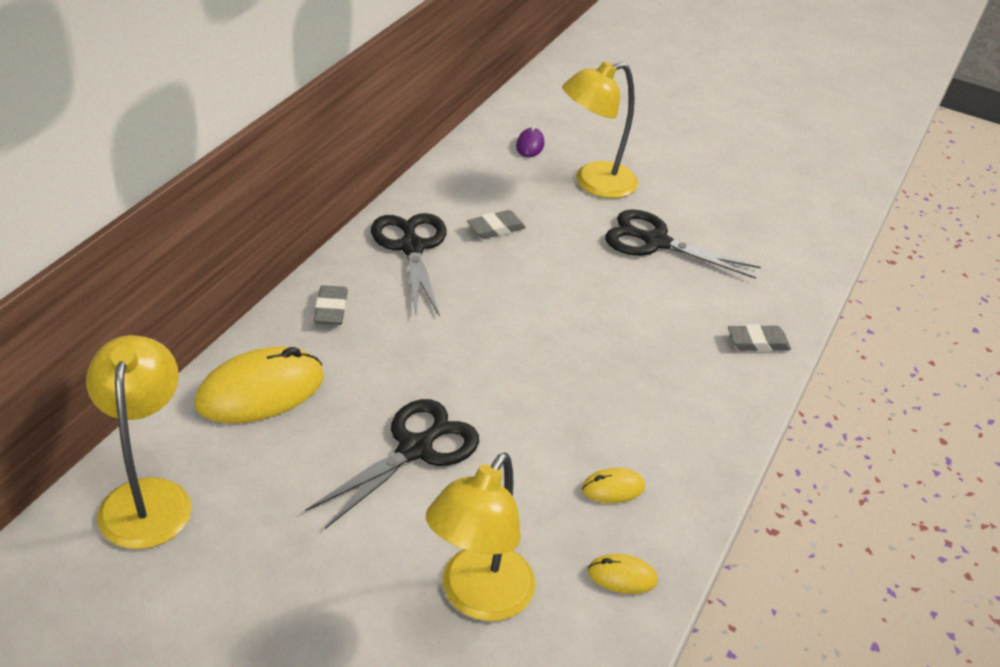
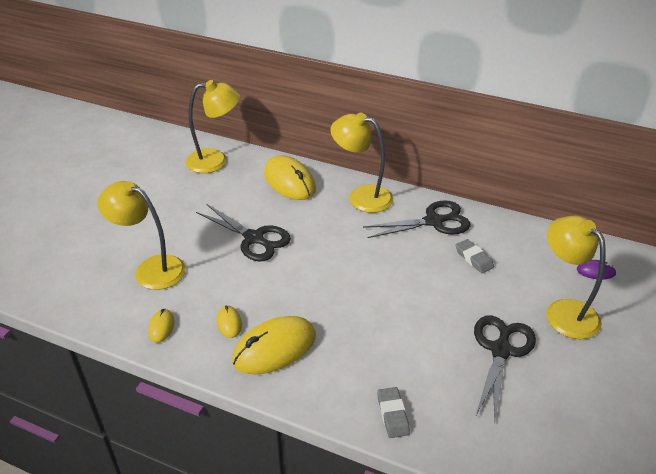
camera: 90 degrees right, 0 degrees up
grey eraser [314,285,348,325] -> yellow lamp [330,112,393,213]
none -> yellow mouse [232,316,316,374]

